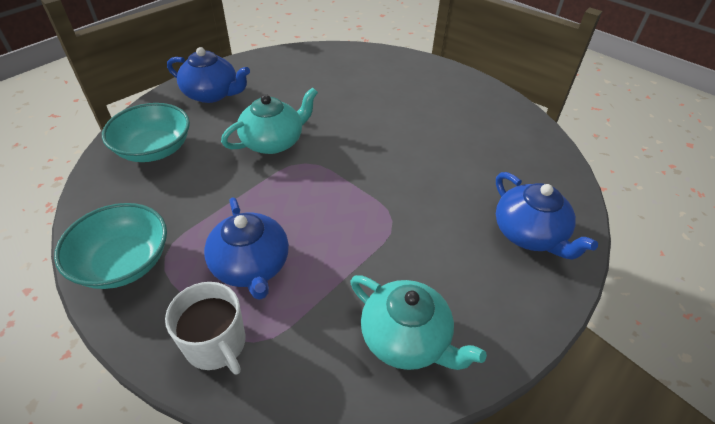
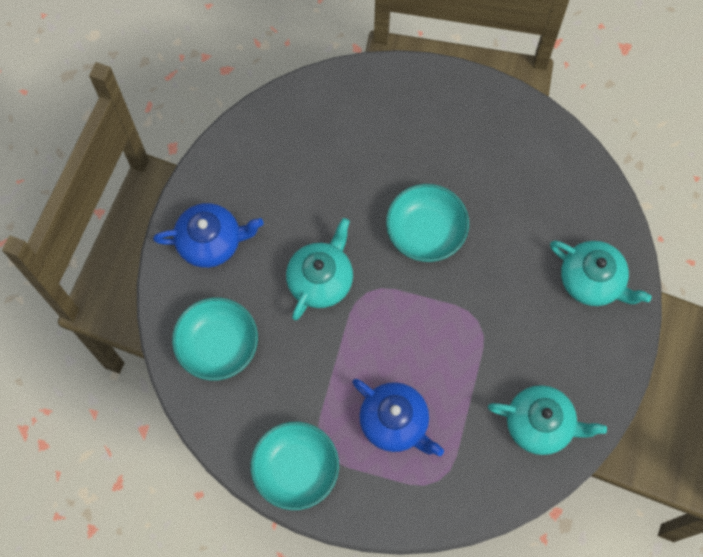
camera: 25 degrees left, 25 degrees up
white mug [165,282,246,375] -> none
blue teapot [496,172,598,260] -> turquoise teapot [550,240,652,306]
none -> turquoise bowl [386,184,469,262]

